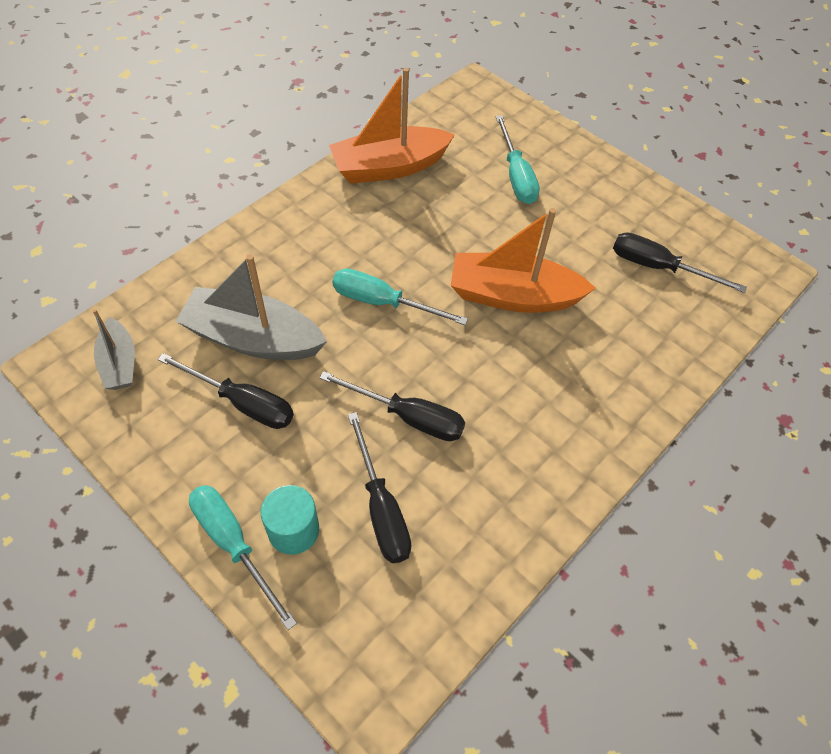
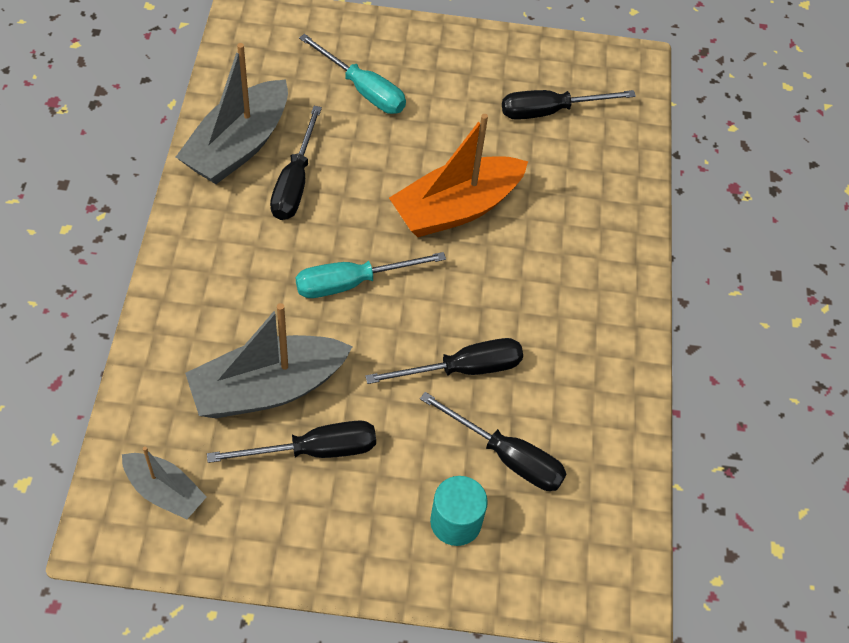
camera: 40 degrees left, 0 degrees up
turquoise screwdriver [189,485,297,630] -> none
orange boat [329,68,455,184] -> grey boat [176,43,288,184]
none -> black screwdriver [270,106,322,220]

